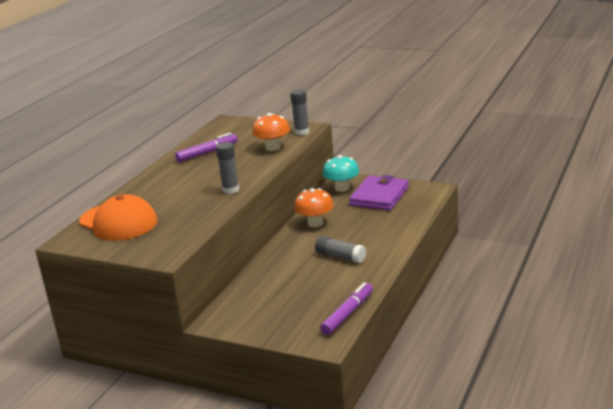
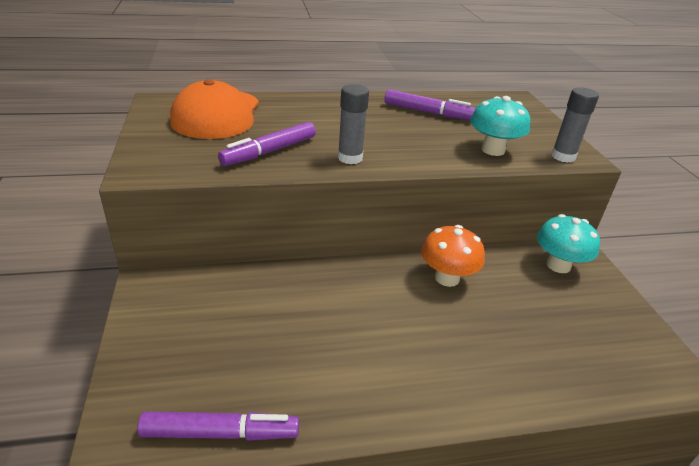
camera: 50 degrees right, 10 degrees up
orange mushroom [252,113,290,151] -> turquoise mushroom [470,96,530,156]
grey glue stick [315,236,366,263] -> none
purple wallet [349,175,409,210] -> none
none -> purple marker [218,122,316,166]

